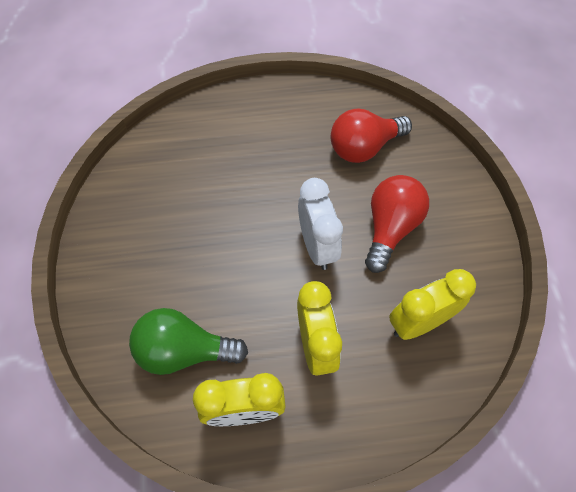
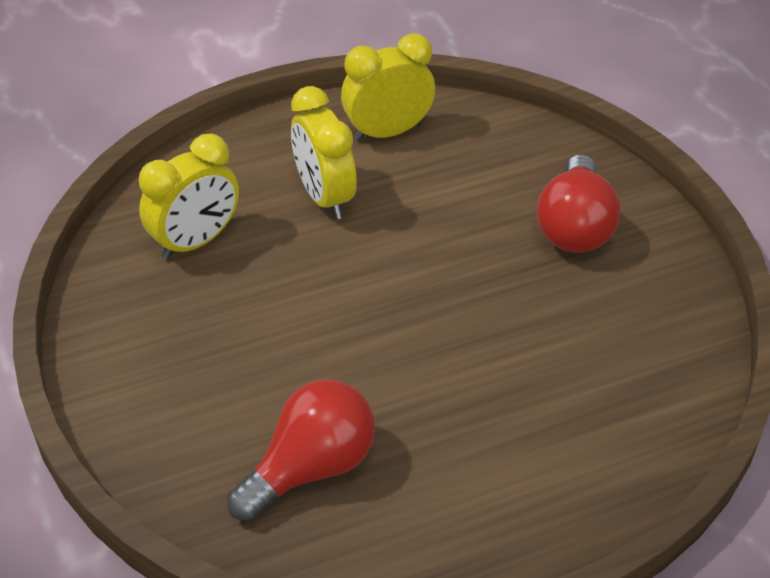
camera: 165 degrees right, 15 degrees down
green light bulb [129,308,248,375] -> none
white clock [298,178,343,270] -> none
red light bulb [365,175,429,273] -> red light bulb moved to [537,154,620,253]

